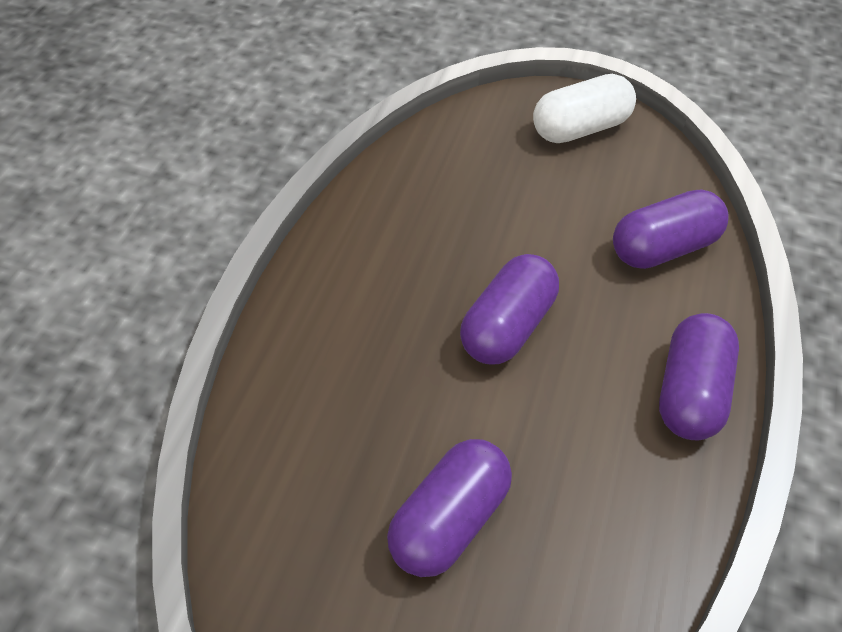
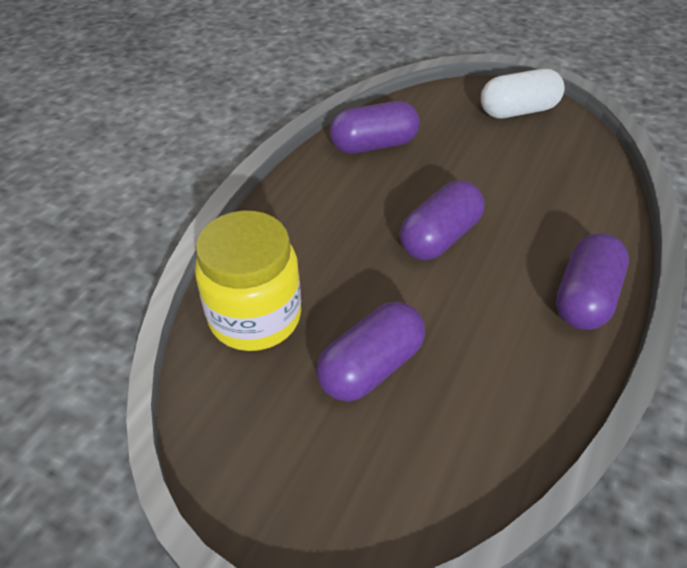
camera: 10 degrees right, 5 degrees down
purple capsule [613,190,728,269] -> purple capsule moved to [330,101,420,154]
none -> yellow jar [195,211,301,351]

